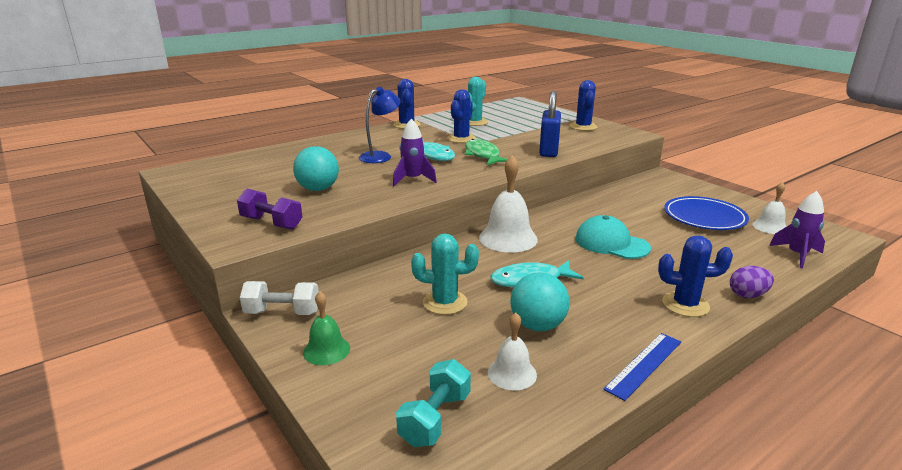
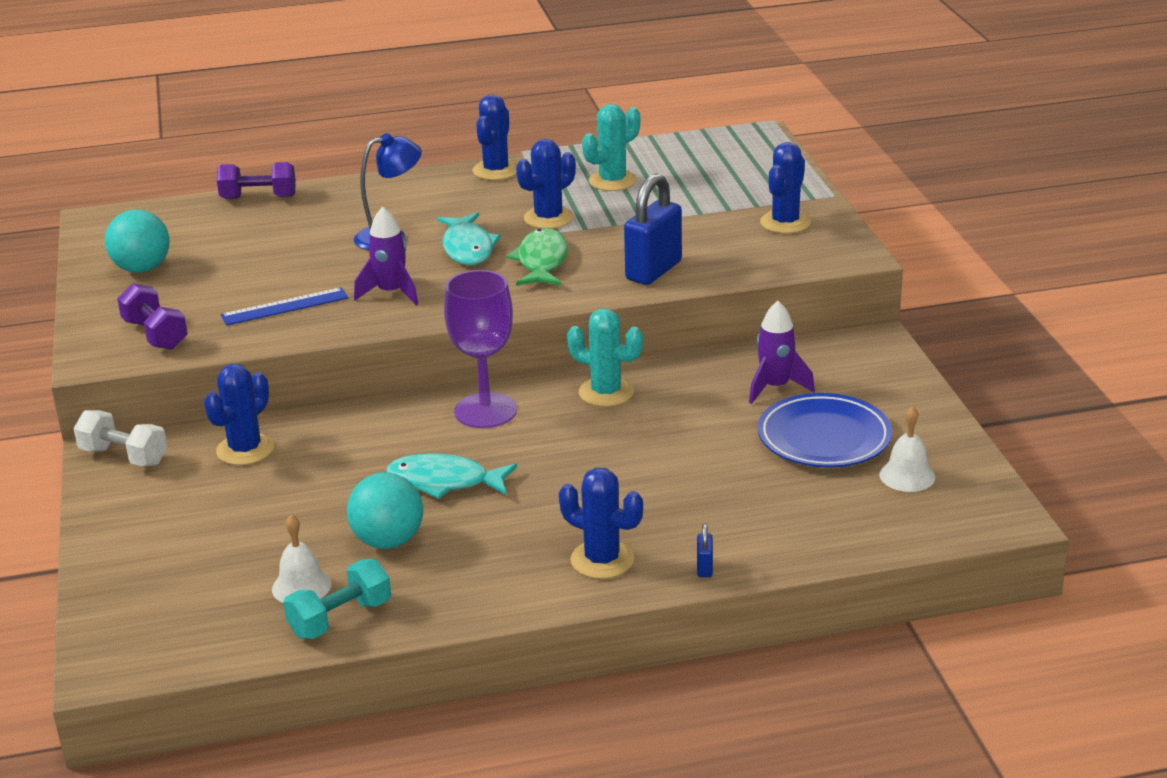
camera: 25 degrees right, 5 degrees up
turquoise ball [293,146,339,191] -> turquoise ball moved to [105,209,169,273]
green bell [303,292,350,365] -> none
turquoise dumbbell [396,359,471,447] -> turquoise dumbbell moved to [283,559,391,639]
turquoise cactus [411,234,479,315] -> turquoise cactus moved to [567,309,643,407]
white bell [479,155,538,253] -> purple goblet [444,270,517,428]
turquoise cap [575,215,651,259] -> none
blue ruler [603,333,681,401] -> blue ruler moved to [221,287,348,326]
purple egg [730,266,774,298] -> blue padlock [697,524,713,577]
purple rocket [769,191,825,268] -> purple rocket moved to [749,301,815,404]
none -> blue cactus [204,364,274,465]
none -> purple dumbbell [217,162,296,199]

